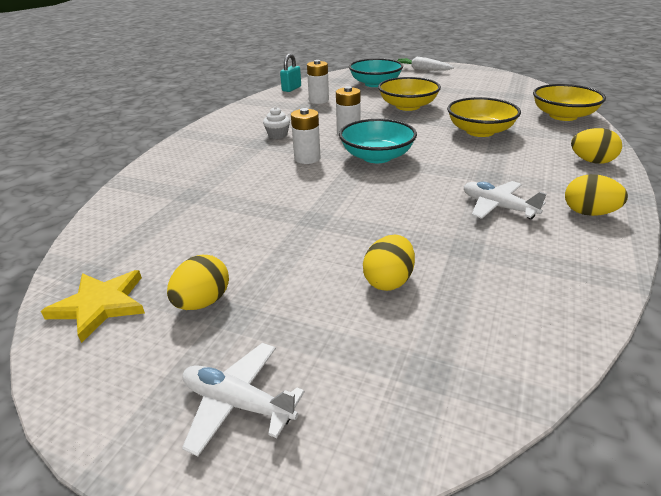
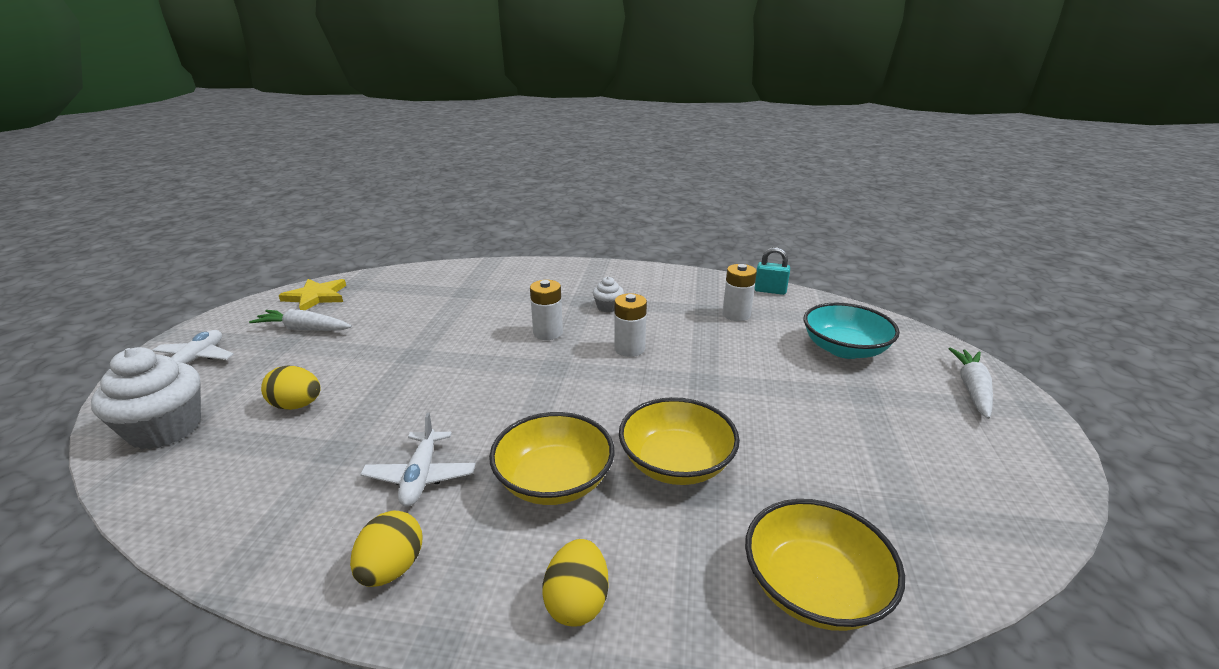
camera: 75 degrees right, 5 degrees down
yellow egg [167,255,229,310] -> white carrot [249,309,352,331]
turquoise bowl [339,119,417,163] -> none
yellow bowl [378,77,441,111] -> yellow bowl moved to [489,412,615,505]
white plane [464,181,547,219] -> white plane turned 150 degrees clockwise [360,412,476,507]
none -> white cupcake [91,347,201,449]

